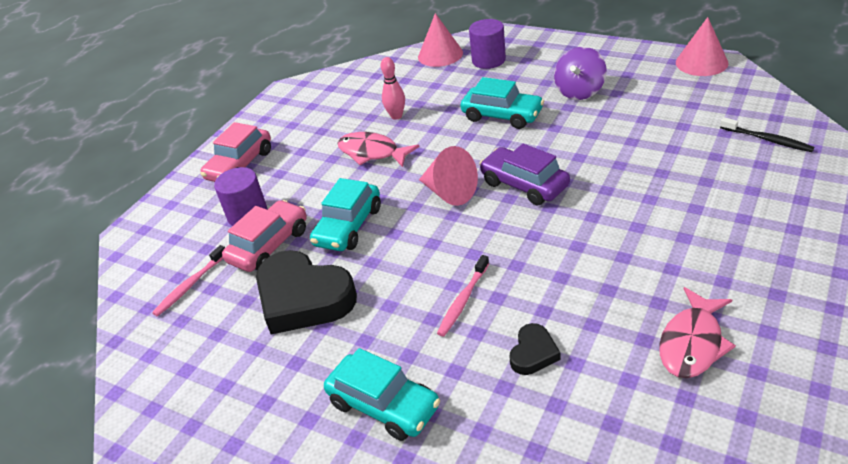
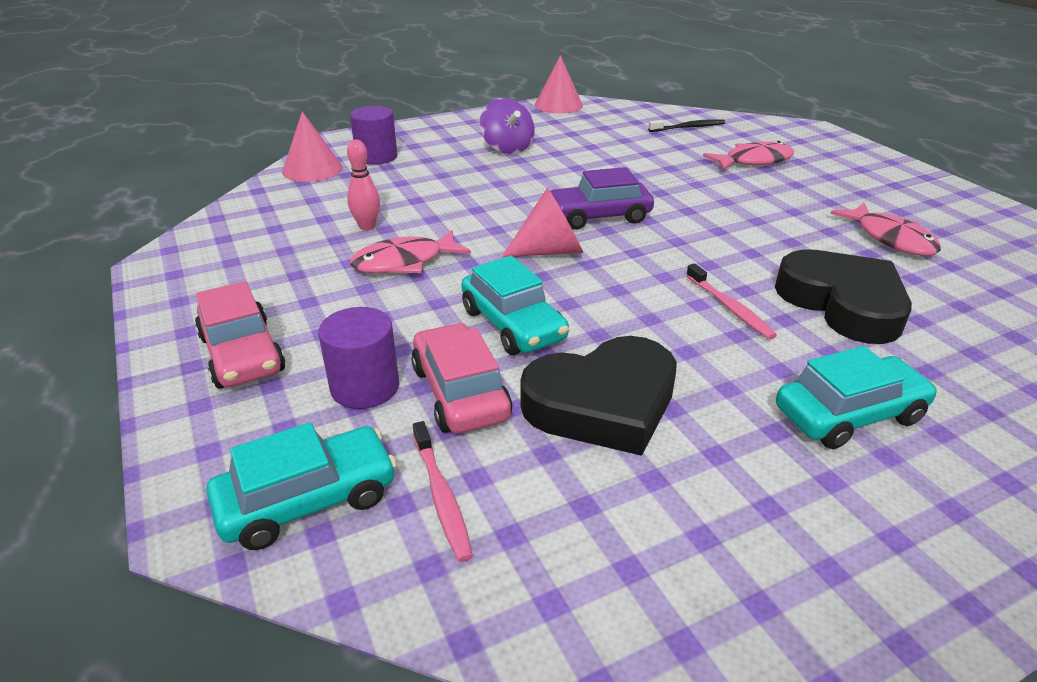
camera: 60 degrees left, 5 degrees down
turquoise car [460,77,544,129] -> turquoise car moved to [206,422,397,550]
black heart [509,323,560,375] -> black heart [775,249,912,344], size x2.13
none -> pink fish [703,141,794,170]

